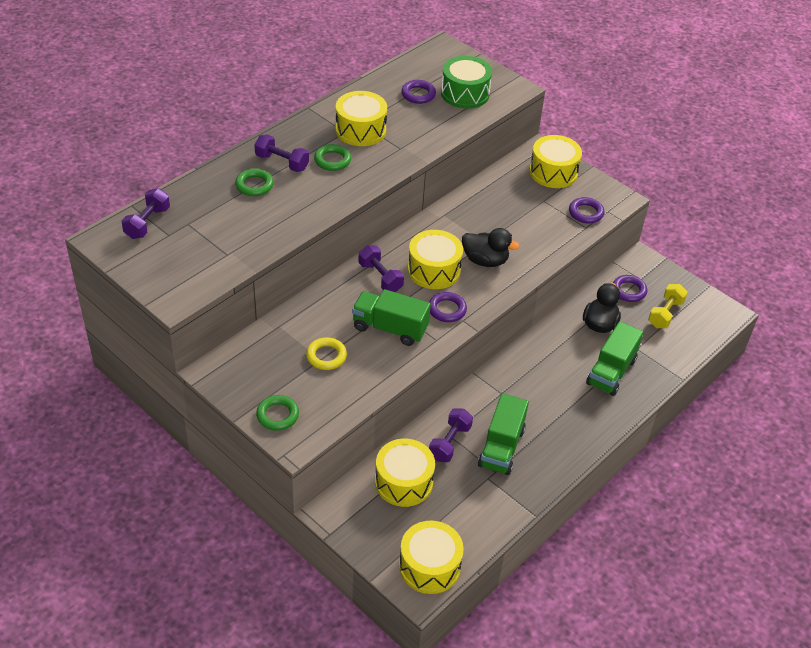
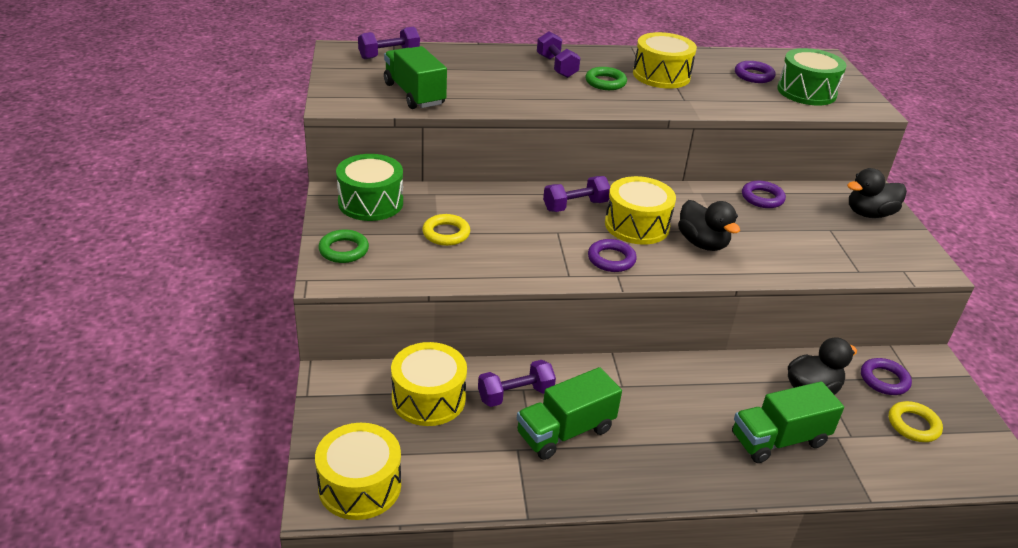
camera: 40 degrees right, 10 degrees down
green ring [235,169,274,196] -> none
green truck [352,289,431,346] -> green truck moved to [384,46,447,109]
purple dumbbell [358,245,404,292] -> purple dumbbell turned 60 degrees clockwise [543,176,610,212]
yellow drum [530,135,582,188] -> black duck [847,168,907,218]
purple ring [569,197,604,223] -> purple ring moved to [742,181,786,208]
yellow dumbbell [648,284,688,328] -> yellow ring [889,401,943,442]
none -> green drum [336,154,403,221]

